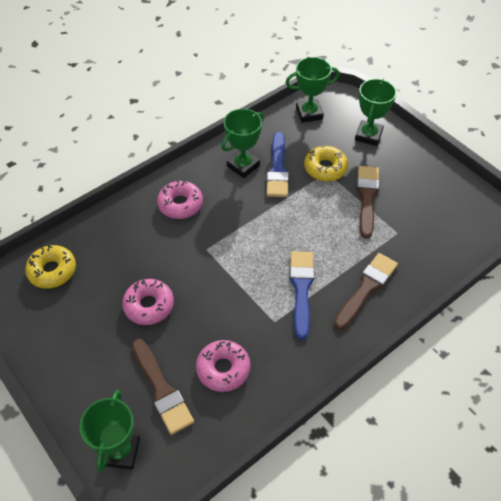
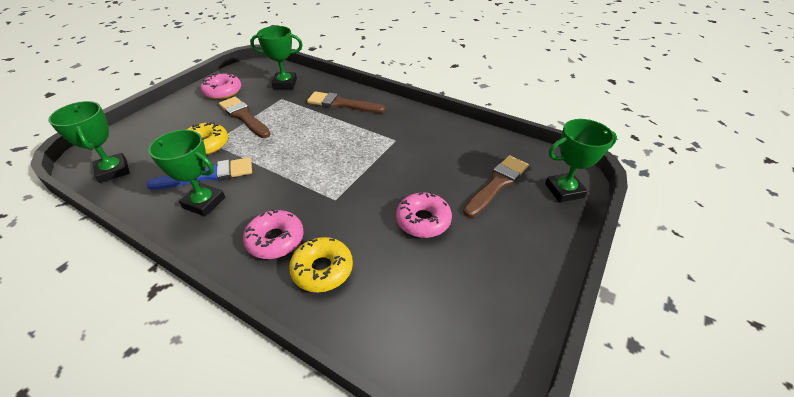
camera: 110 degrees left, 10 degrees down
yellow donut [25,245,76,289] -> yellow donut moved to [289,237,353,292]
pink donut [196,340,250,392] -> pink donut moved to [200,73,241,99]
blue brush [290,251,314,340] -> none
green trophy [355,79,397,146] -> green trophy moved to [250,26,303,89]
brown brush [357,166,380,239] -> brown brush turned 60 degrees clockwise [219,97,271,138]

